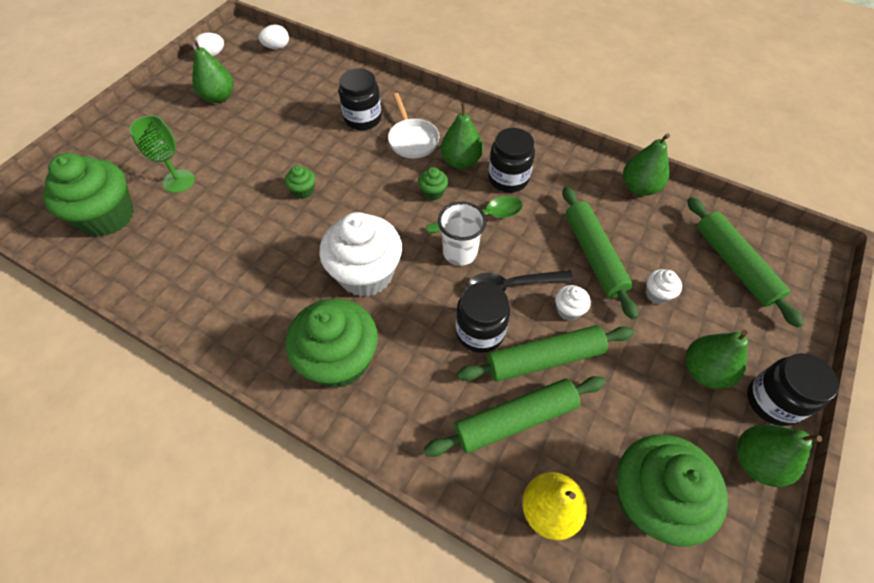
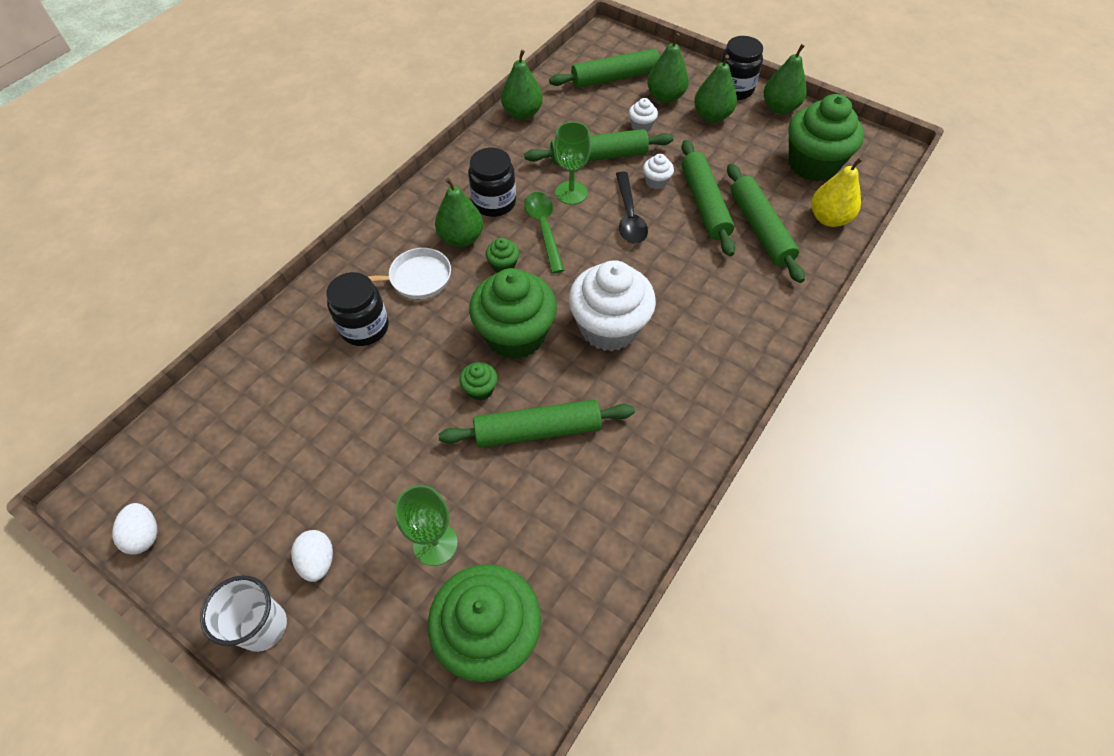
camera: 85 degrees left, 0 degrees up
green pear [192,40,233,103] -> green pear moved to [647,33,689,103]
white egg [258,25,289,49] -> white egg moved to [291,530,333,582]
green cupcake [286,298,378,388] -> green cupcake moved to [469,268,557,359]
white cup [438,202,487,266] -> white cup moved to [200,575,287,652]
black jar [456,282,510,353] -> none
none -> green rolling pin [438,400,635,448]
none -> green goblet [554,122,591,205]

